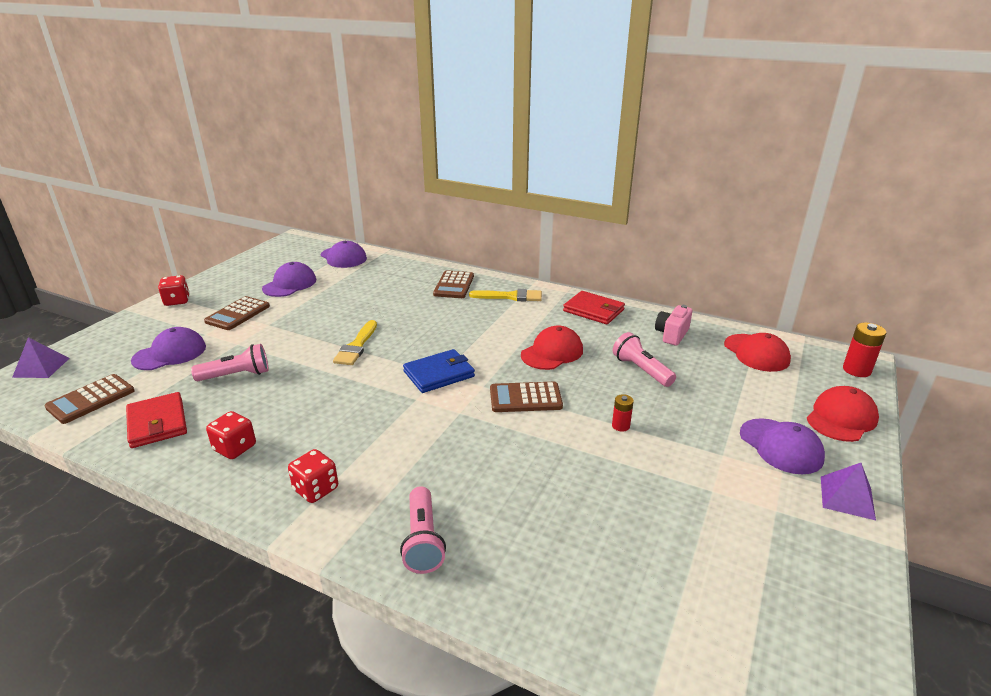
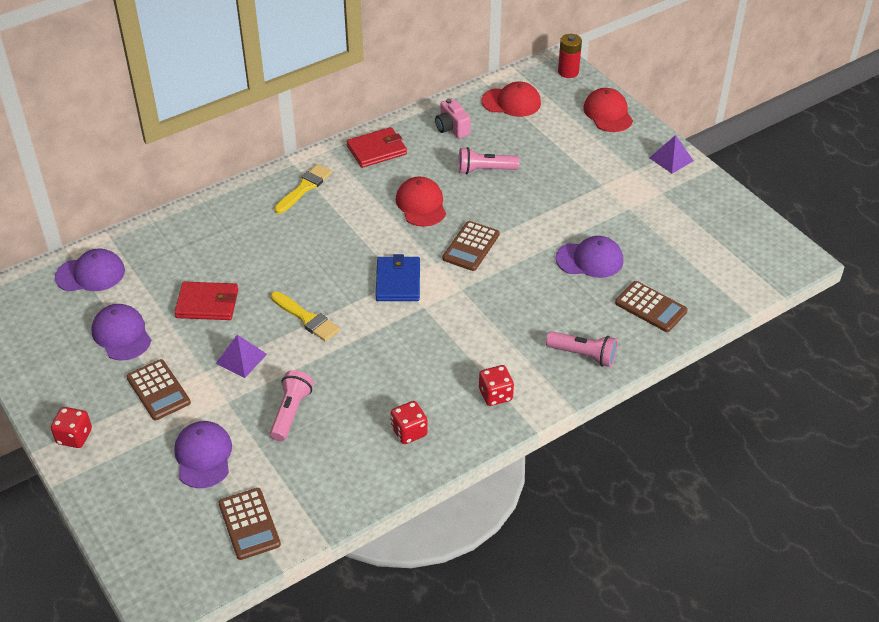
camera: 60 degrees left, 15 degrees up
purple pyramid [12,337,70,378] -> purple pyramid moved to [216,335,267,378]
red wallet [126,392,187,448] -> red wallet moved to [174,282,238,320]
brown calculator [433,270,474,298] -> brown calculator moved to [615,281,688,332]
red battery [612,394,634,432] -> none
purple cap [740,418,825,474] -> purple cap moved to [556,236,623,278]

